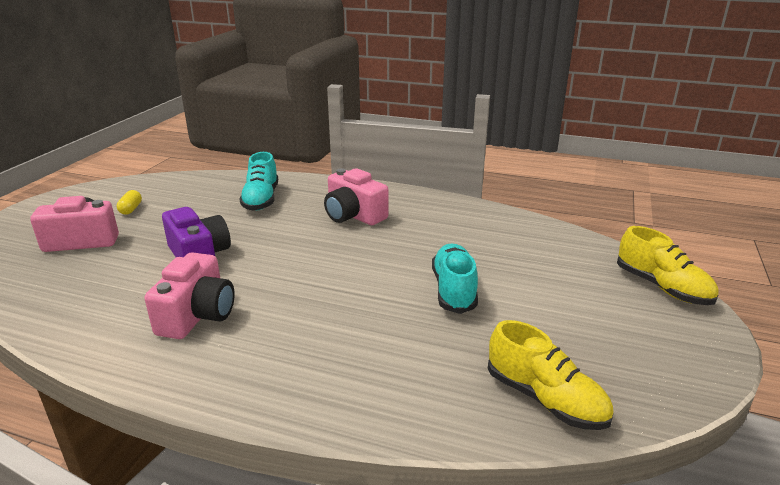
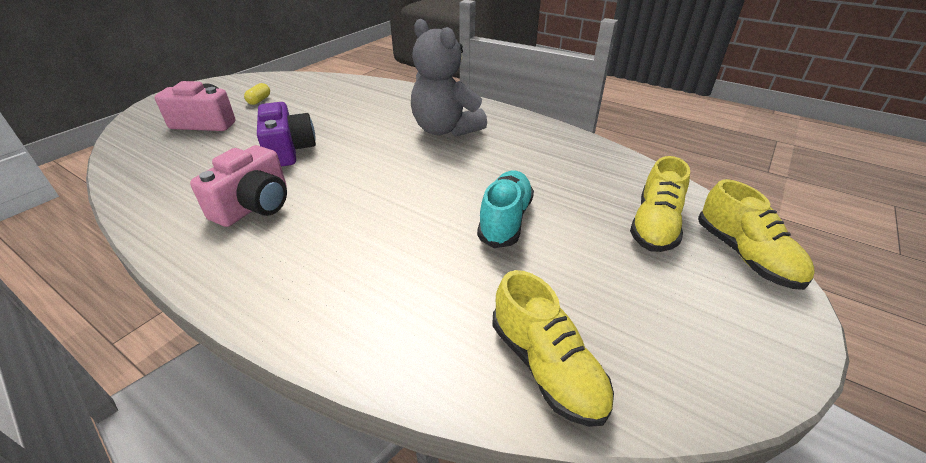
camera: 15 degrees right, 10 degrees up
turquoise shoe [240,152,278,211] -> none
pink camera [324,168,388,225] -> grey teddy bear [411,19,487,137]
none -> yellow shoe [630,156,690,252]

